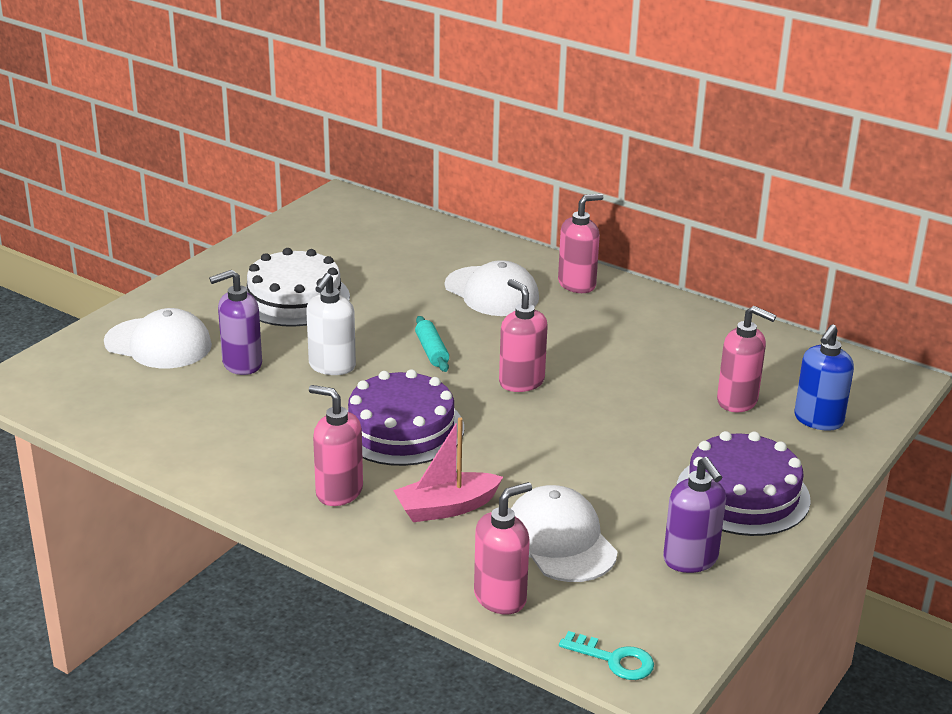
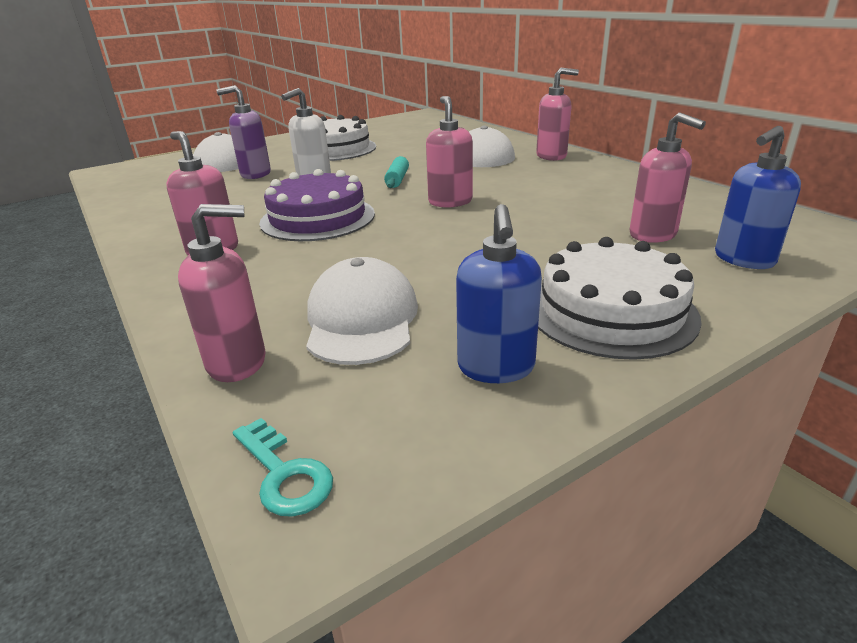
camera: 25 degrees right, 0 degrees up
pink boat [393,417,503,522] -> none
purple soap dispenser [663,457,726,573] -> blue soap dispenser [456,204,542,383]
purple cake [676,431,811,536] -> white cake [538,237,702,360]

